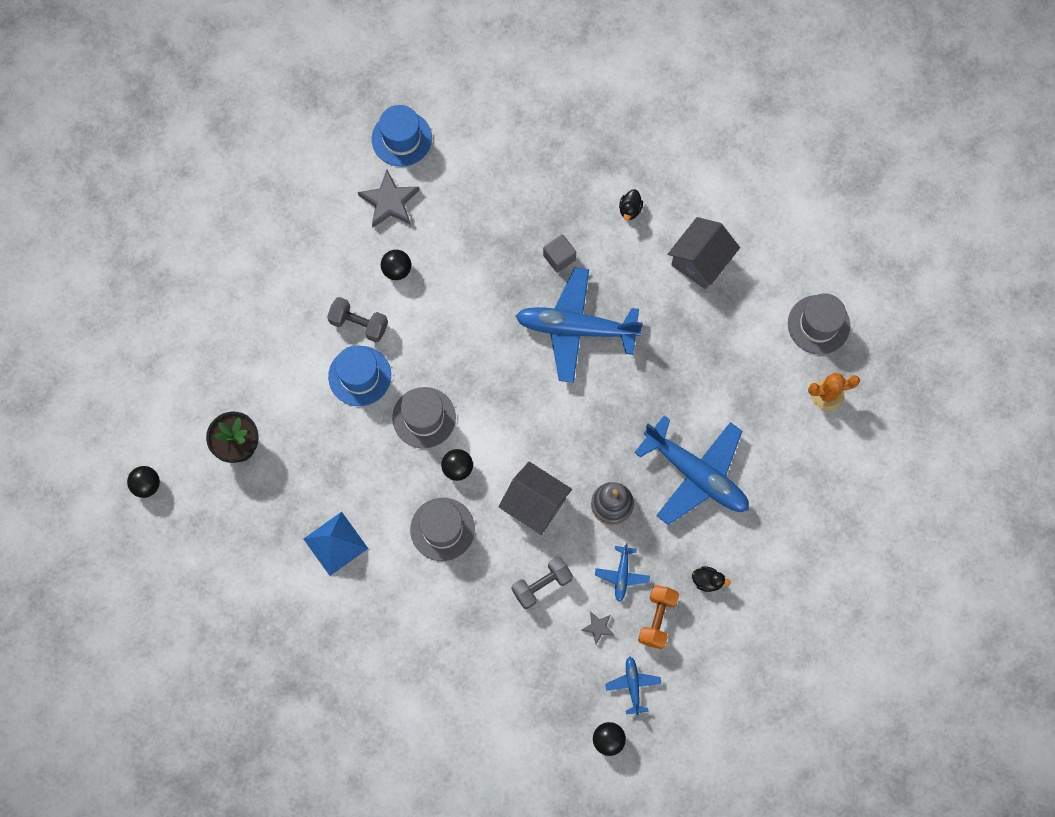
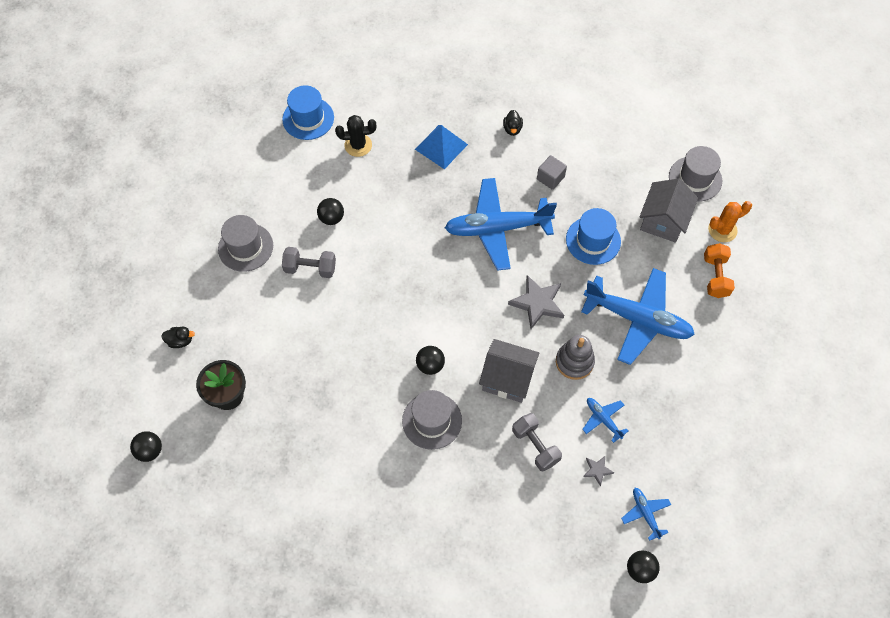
camera: 15 degrees left, 10 degrees down
blue pyramid [304,512,368,576] -> blue pyramid moved to [415,125,468,169]
blue hat [328,345,391,406] -> blue hat moved to [566,208,621,265]
grey star [358,169,420,228] -> grey star moved to [508,275,564,329]
grey hat [392,387,456,449] -> grey hat moved to [218,215,273,272]
grey dumbbell [512,556,573,609] -> grey dumbbell turned 75 degrees counterclockwise [512,413,562,471]
grey cube [543,234,576,273] -> grey cube moved to [537,155,567,190]
blue plane [595,543,650,602] -> blue plane turned 150 degrees clockwise [582,398,629,443]
orange dumbbell [638,585,679,649] -> orange dumbbell moved to [704,243,735,298]
grey house [668,217,740,289] -> grey house moved to [640,178,698,243]
black duck [692,566,731,592] -> black duck moved to [161,327,195,348]
none -> black cactus [335,115,376,157]

